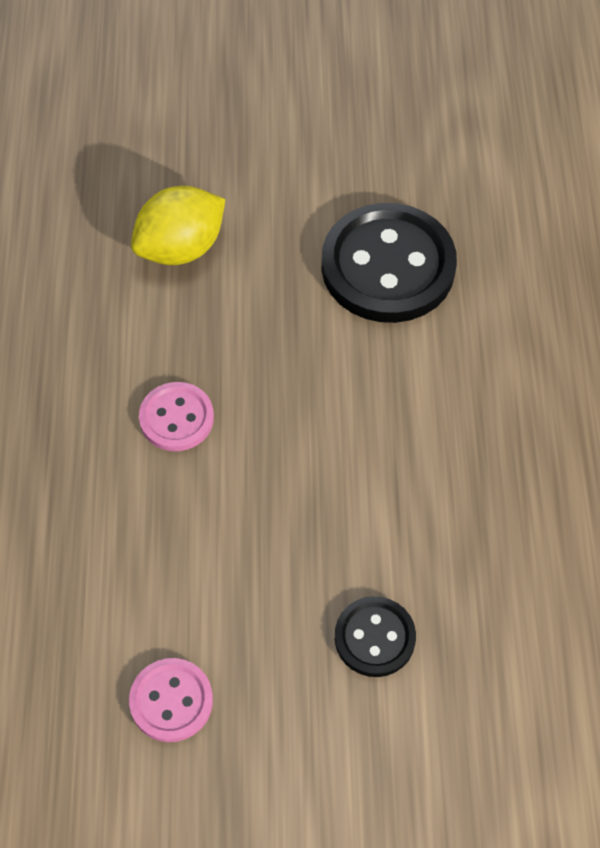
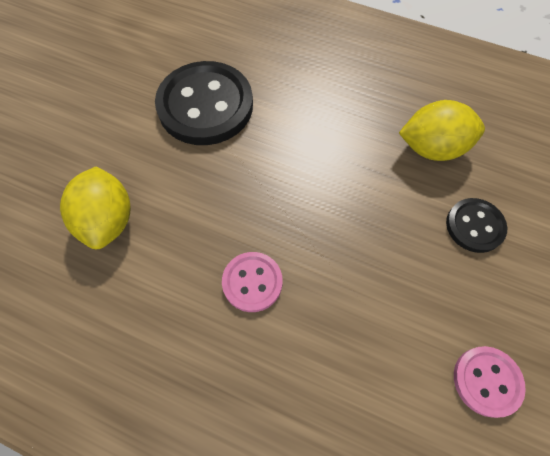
camera: 65 degrees left, 5 degrees up
none -> yellow lemon [399,100,485,161]

